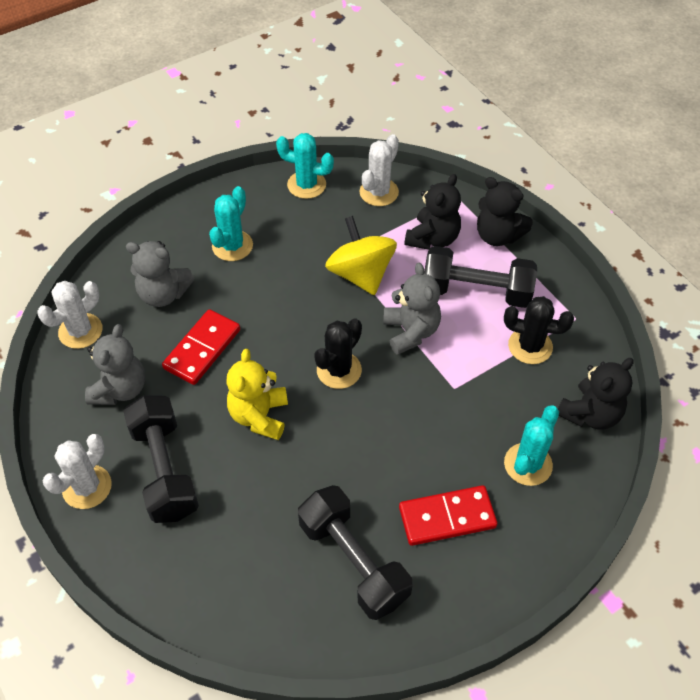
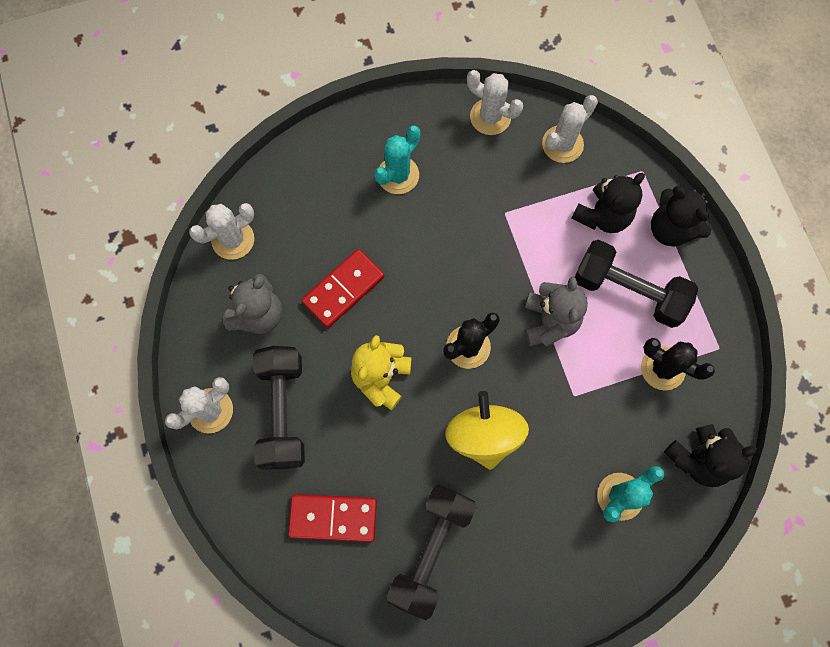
camera: 15 degrees right, 20 degrees up
grey teddy bear [126,241,195,307] -> none
turquoise cactus [276,133,334,199] -> white cactus [467,70,523,135]
black dumbbell [298,485,412,620] -> black dumbbell turned 45 degrees clockwise [387,485,476,620]
yellow spinning top [325,216,397,295] -> yellow spinning top moved to [445,391,529,470]
red domino [399,485,497,546] -> red domino moved to [288,494,377,542]

